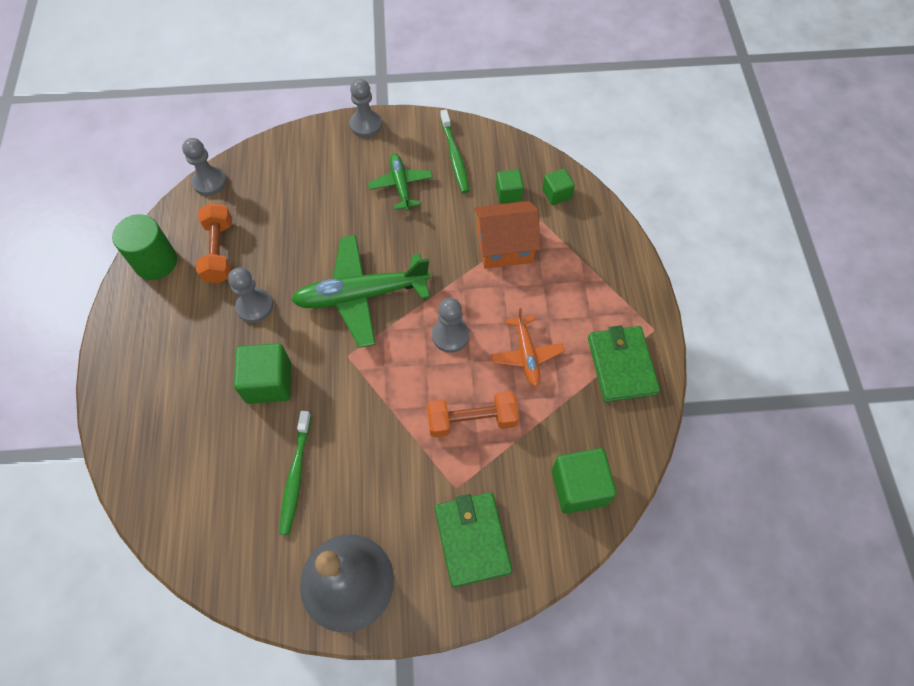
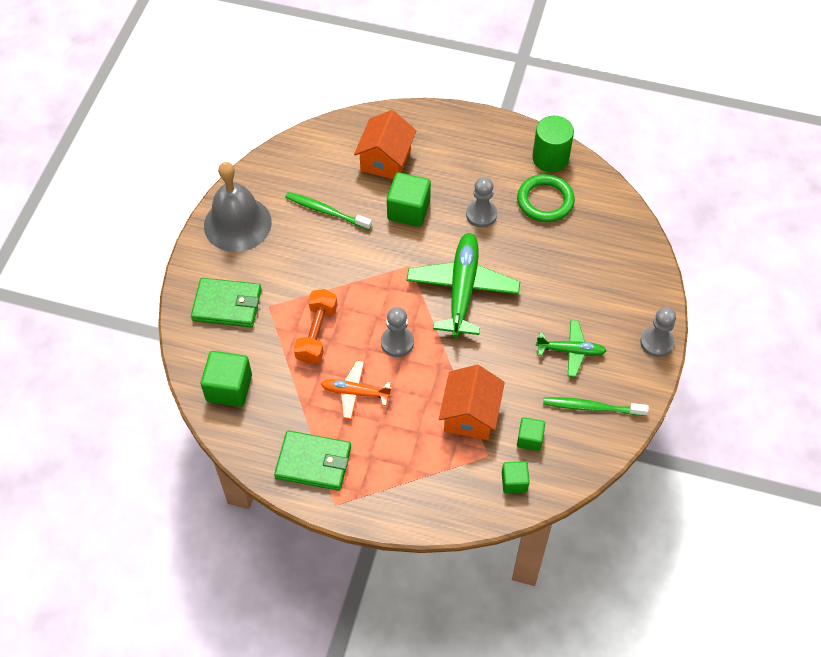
camera: 110 degrees right, 5 degrees down
grey pawn [182,138,227,196] -> none
orange dumbbell [196,202,232,284] -> green ring [517,174,575,222]
none -> orange house [354,110,417,179]

